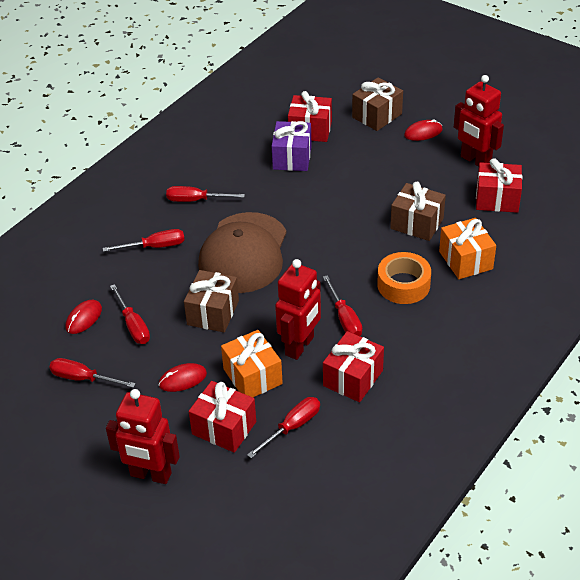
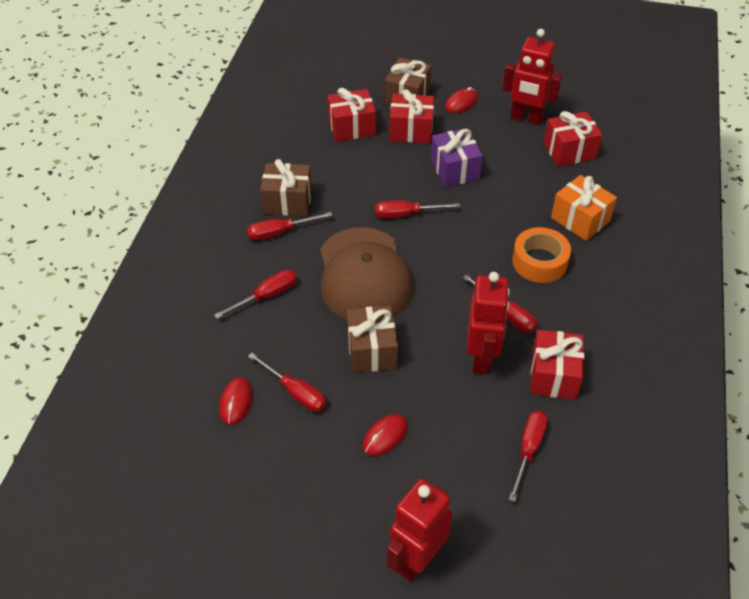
camera: 25 degrees left, 5 degrees up
red screwdriver [49,358,136,388] -> red screwdriver moved to [375,200,460,218]
red robot [106,389,180,484] -> red robot turned 135 degrees clockwise [387,478,452,582]
red gift [189,381,256,453] -> red gift moved to [389,89,434,144]
orange gift [221,330,283,397] -> none
purple gift [272,121,311,171] -> purple gift moved to [431,128,483,187]
brown gift [390,181,446,241] -> brown gift moved to [260,159,312,216]

